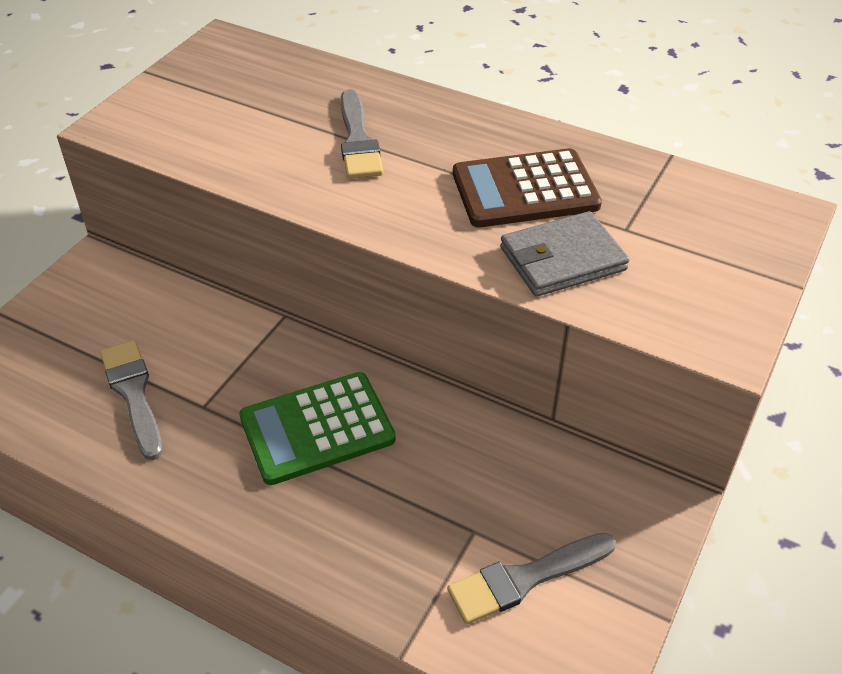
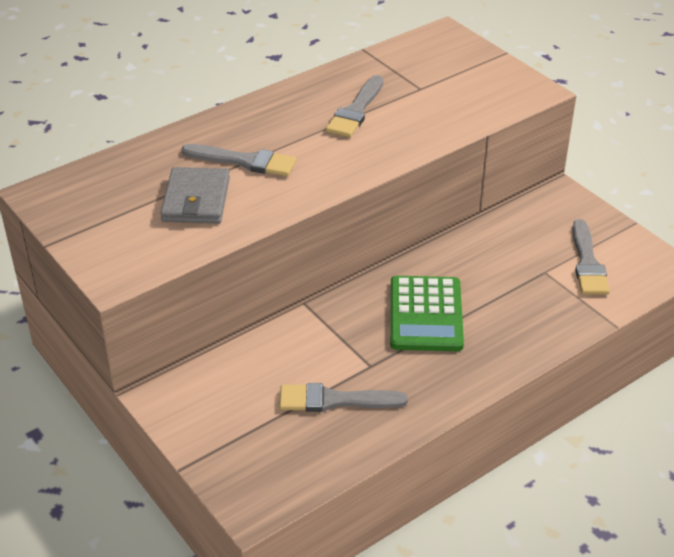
camera: 65 degrees left, 5 degrees down
brown calculator [453,148,602,227] -> grey brush [326,75,383,137]
grey wallet [500,211,630,297] -> grey wallet moved to [160,167,230,223]

